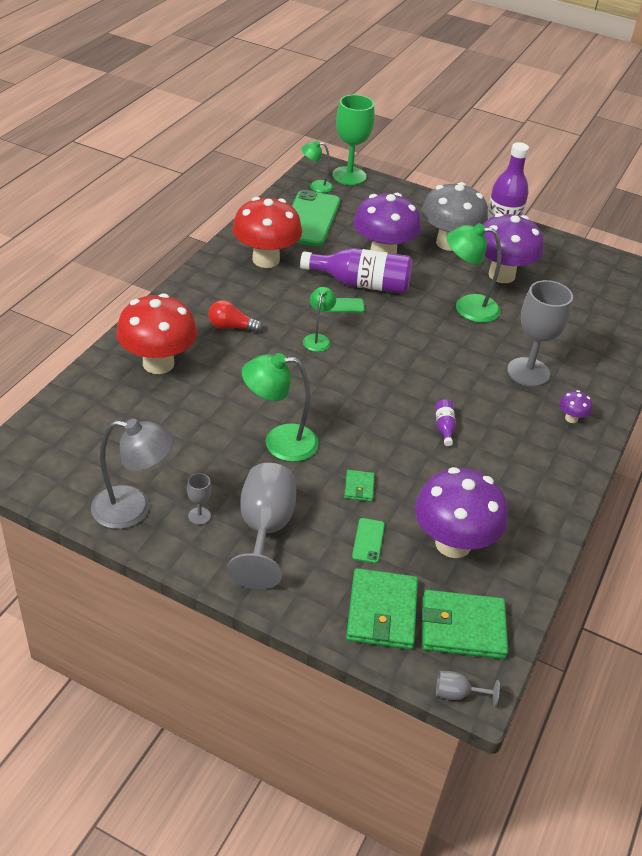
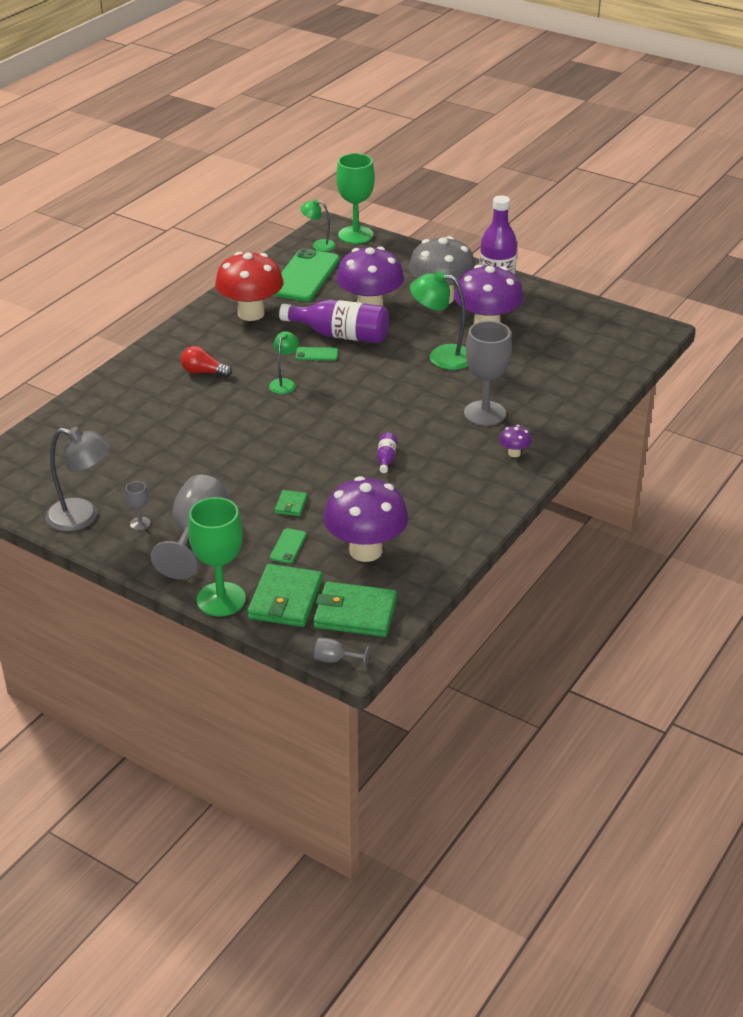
camera: 10 degrees right, 5 degrees down
red mushroom [116,293,197,374] -> none
green lamp [242,353,319,462] -> none
none -> green goblet [188,497,246,617]

